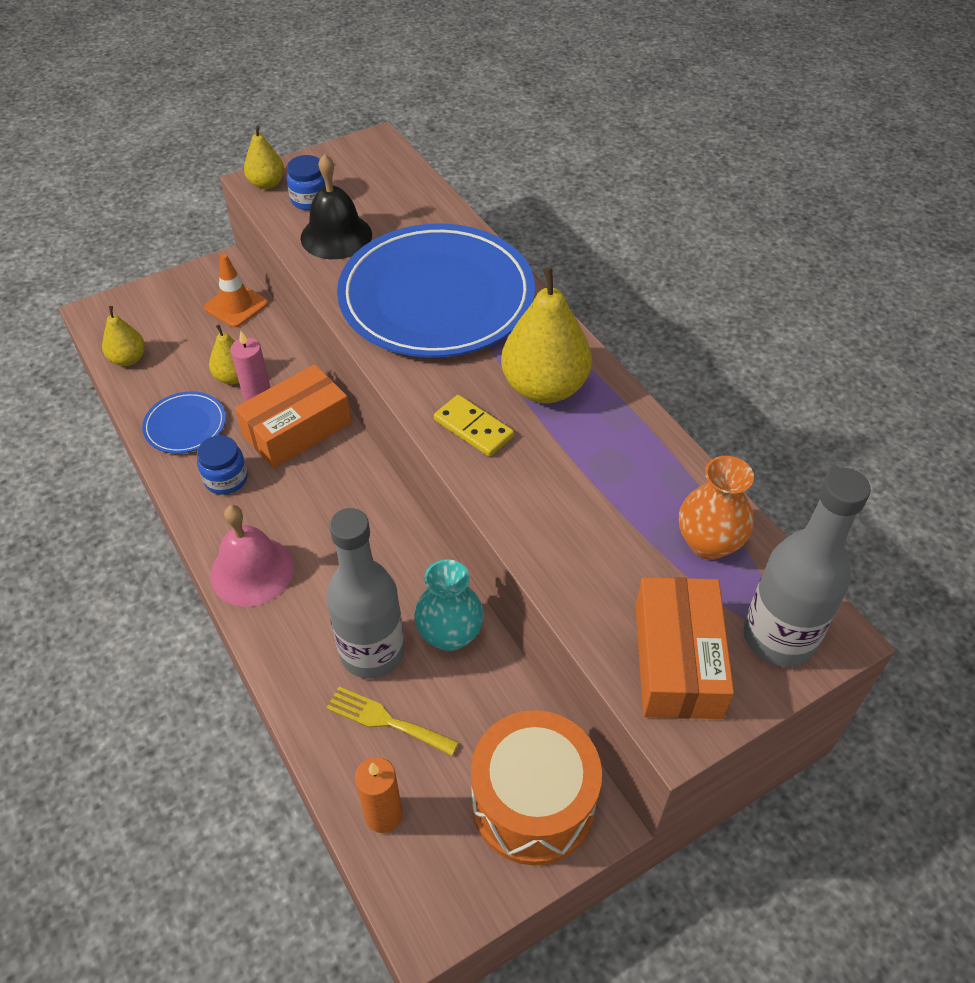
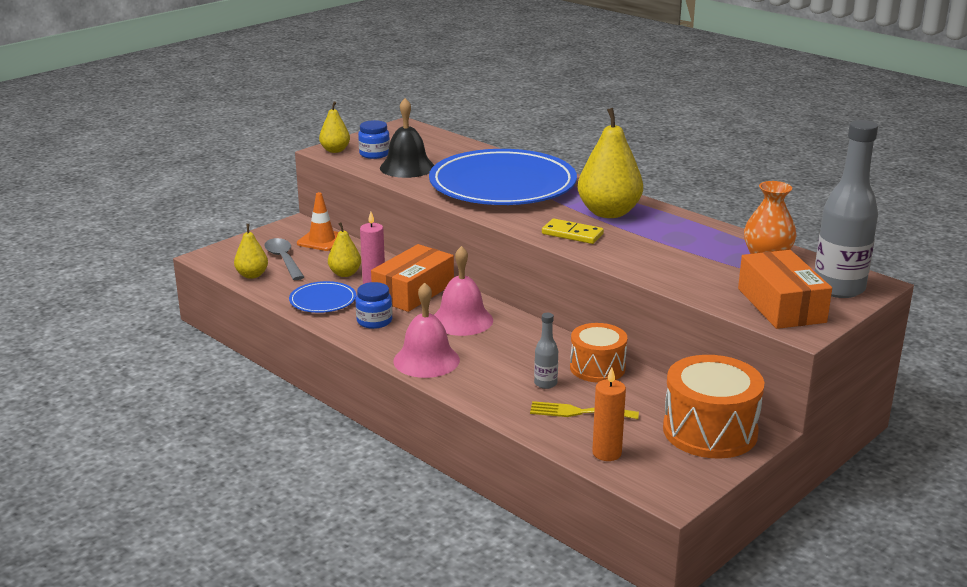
camera: 15 degrees left, 25 degrees down
grey bottle [326,508,405,679] -> grey bottle [534,313,558,389], size x0.45
turquoise vase [414,559,484,651] -> orange drum [570,323,627,382]
none -> grey spoon [264,238,304,280]
none -> pink bell [434,246,493,336]

